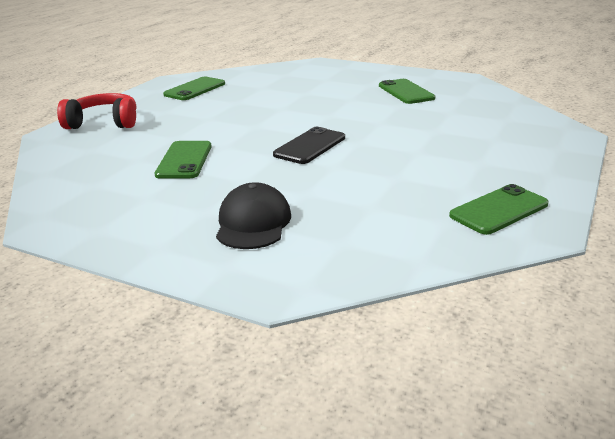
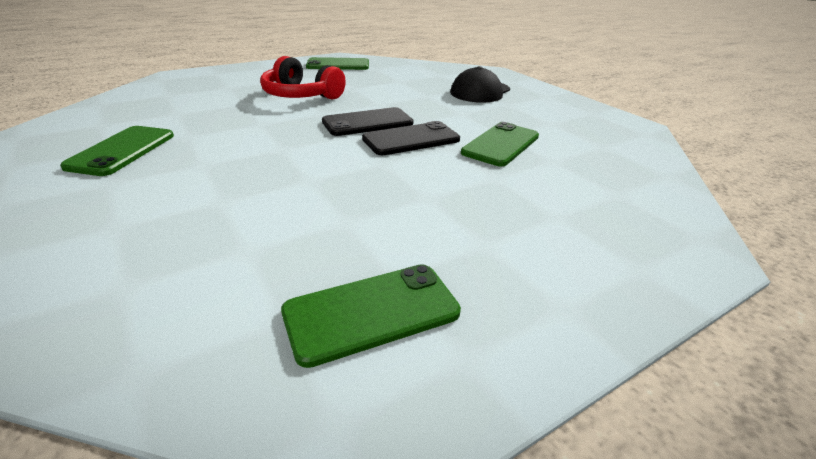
camera: 150 degrees left, 5 degrees up
red headphones [57,93,136,129] -> red headphones moved to [260,56,346,100]
none -> black phone [362,121,460,155]

